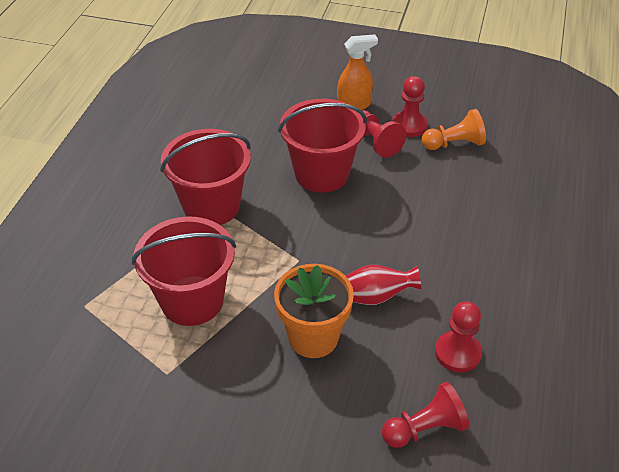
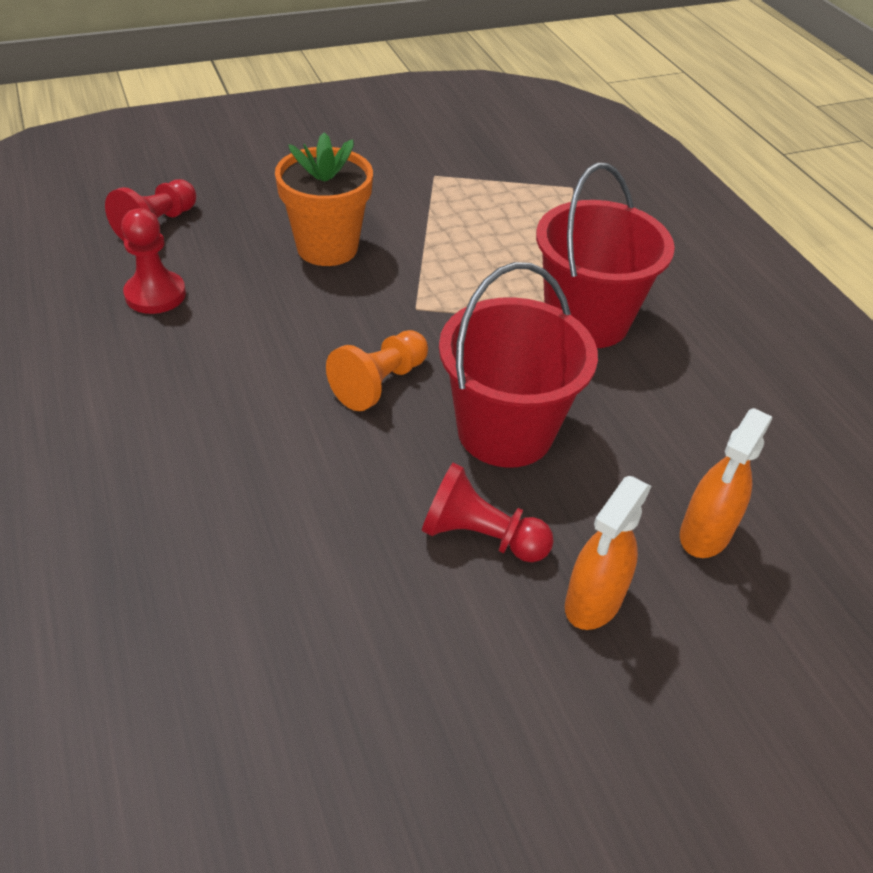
camera: 140 degrees right, 0 degrees up
red bucket [132,216,236,326] -> none
red vase [346,265,421,305] -> none
red pawn [392,76,428,137] -> none
orange pawn [422,109,486,150] -> orange pawn moved to [326,330,428,411]
none -> orange spray bottle [680,408,772,558]

